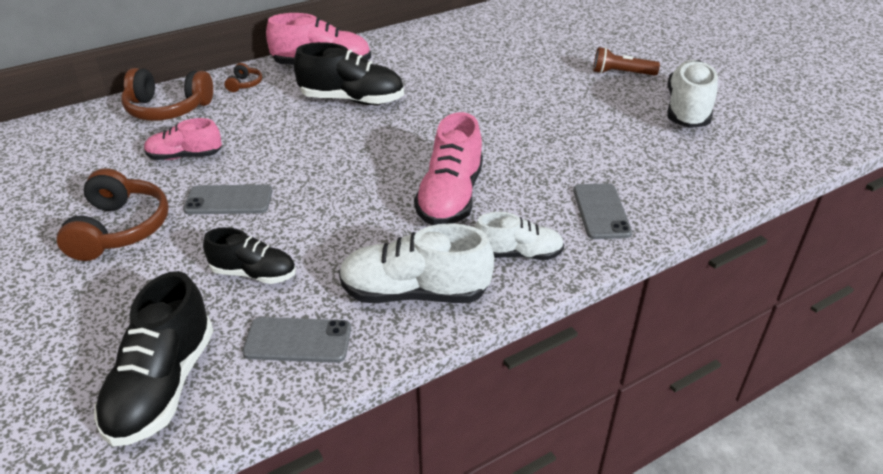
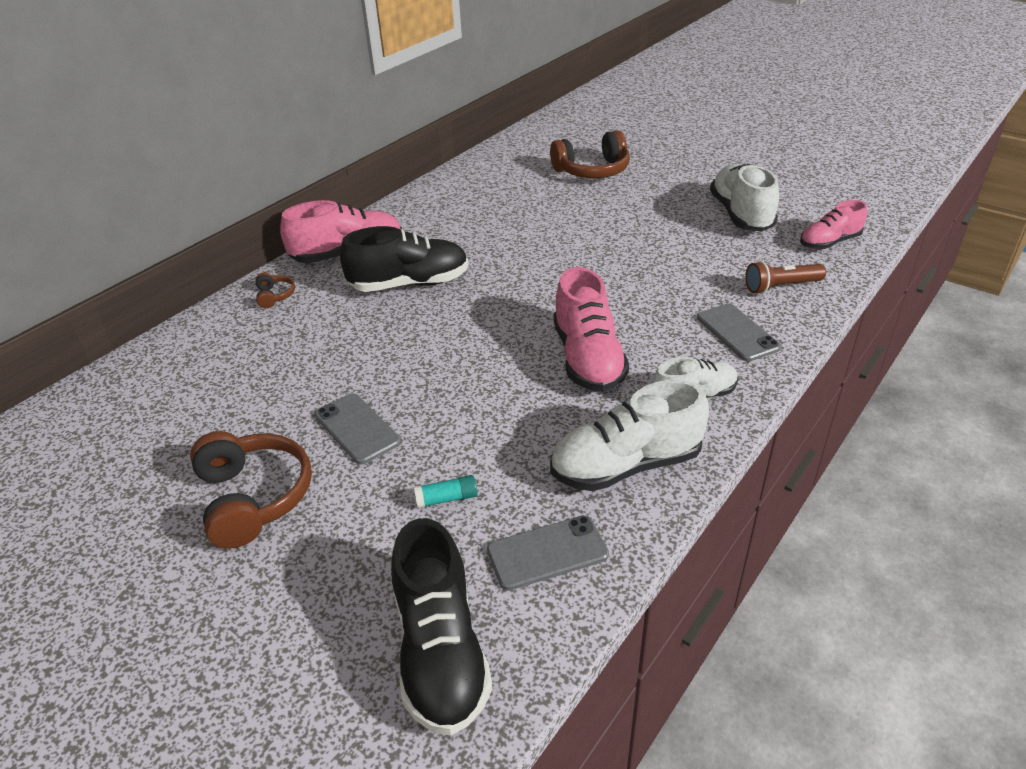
camera: 20 degrees left, 0 degrees up
brown headphones [121,68,213,121] -> brown headphones moved to [550,130,630,178]
pink shoe [144,118,222,160] -> pink shoe moved to [800,200,867,249]
grey phone [183,184,272,214] -> grey phone turned 75 degrees clockwise [315,393,401,465]
black shoe [203,227,296,284] -> turquoise glue stick [414,475,477,508]
brown flashlight [593,47,660,75] -> brown flashlight moved to [745,261,826,294]

